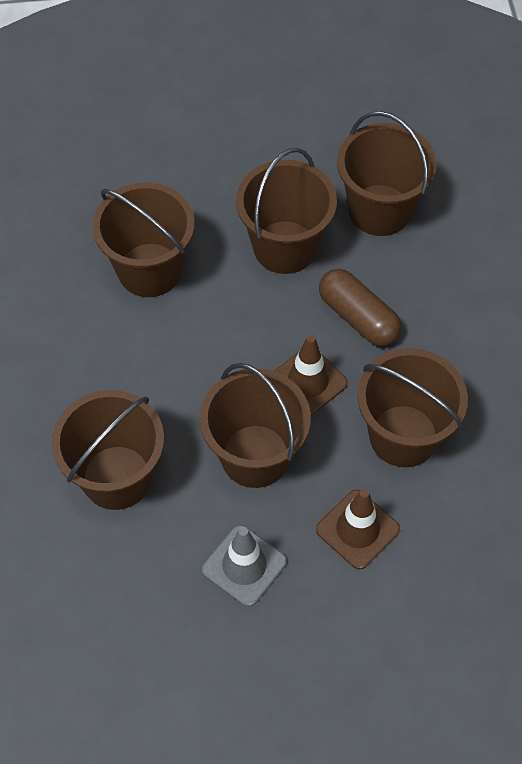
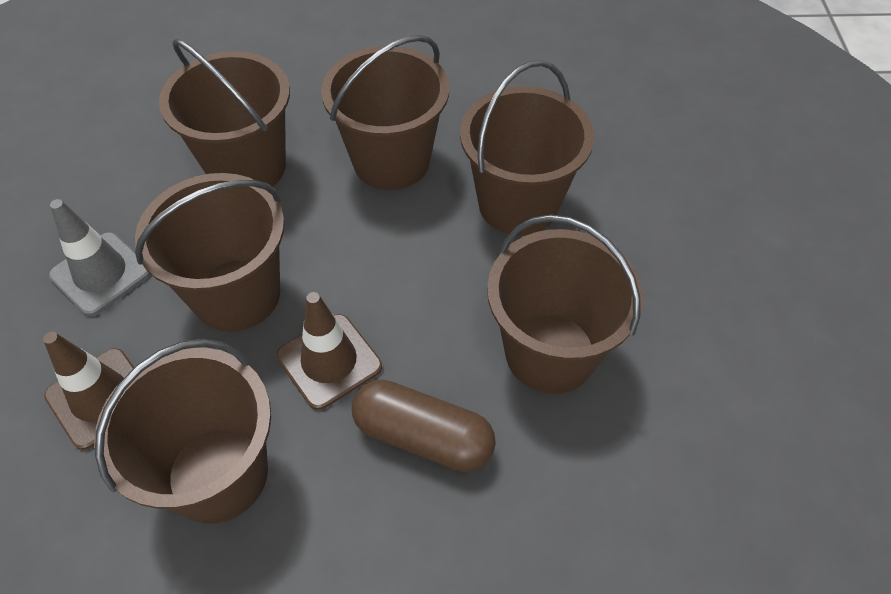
camera: 95 degrees right, 5 degrees down
brown capsule [319,269,401,346] -> brown capsule turned 60 degrees clockwise [352,379,496,472]
brown bucket [337,111,437,236] -> brown bucket moved to [321,35,449,190]

